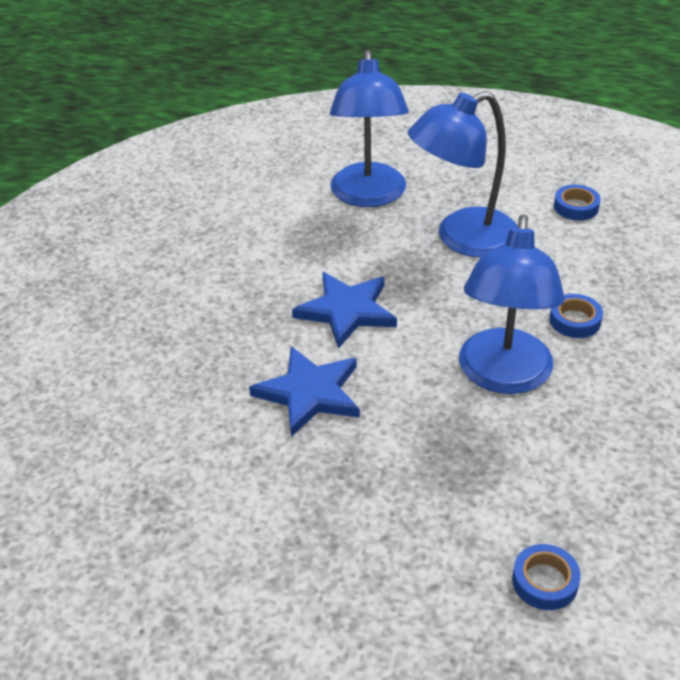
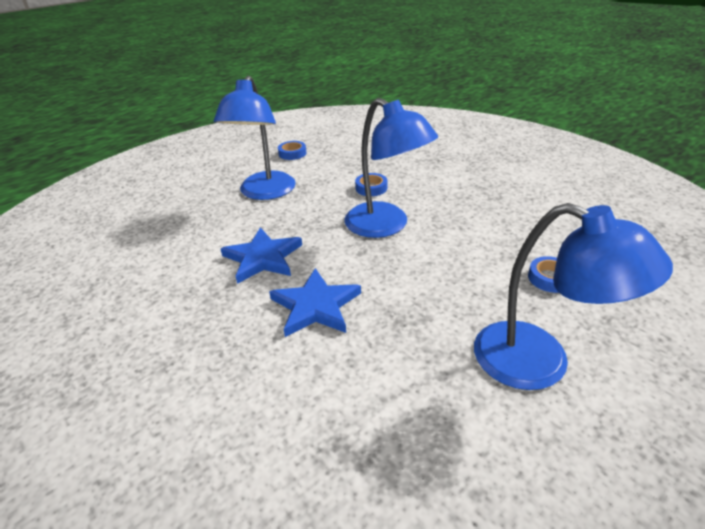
camera: 55 degrees left, 5 degrees down
blue lamp [330,50,409,207] -> blue lamp moved to [474,203,673,390]

